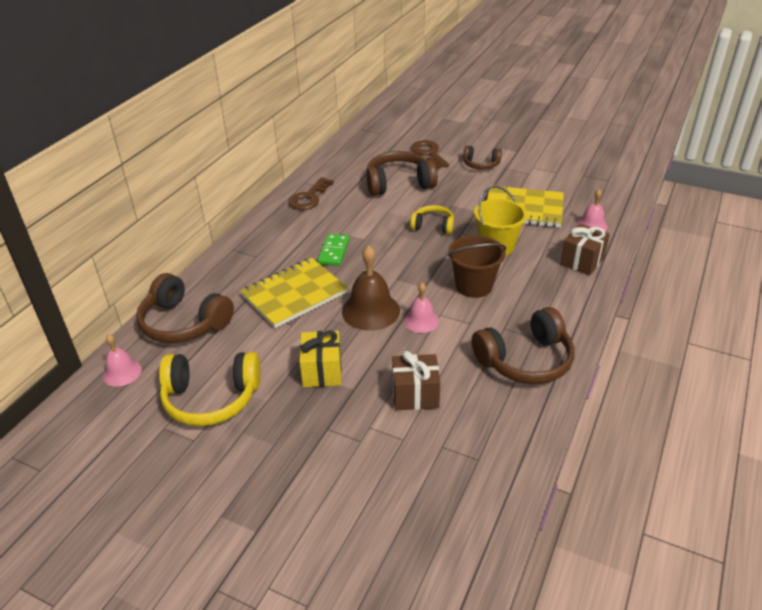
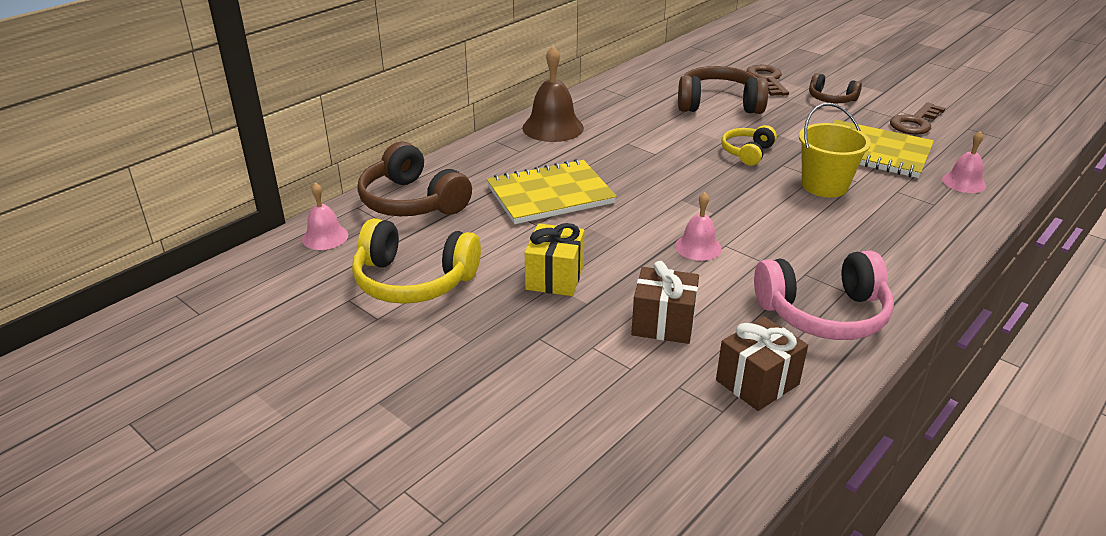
camera: 15 degrees right, 5 degrees down
brown key [288,177,334,210] -> brown key moved to [890,103,945,135]
green domino [317,234,349,266] -> none
brown bell [342,245,400,331] -> brown bell moved to [522,46,584,142]
yellow headphones [410,205,454,234] -> yellow headphones turned 90 degrees counterclockwise [721,125,777,166]
brown bucket [448,235,506,298] -> none
brown headphones [472,307,575,384] -> pink headphones [754,250,894,340]
brown gift [560,223,610,276] -> brown gift moved to [716,317,808,411]

